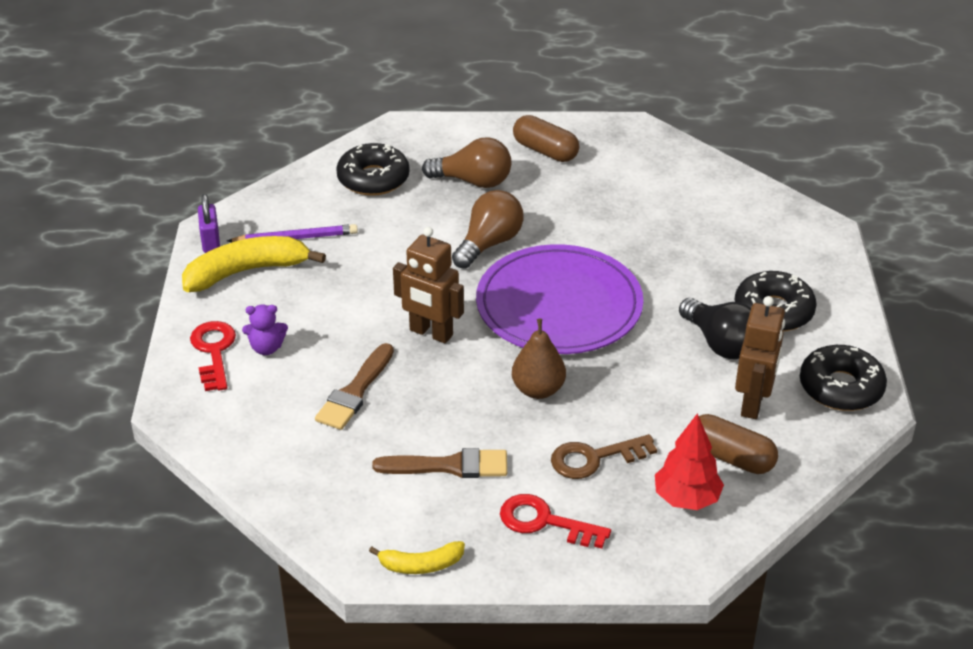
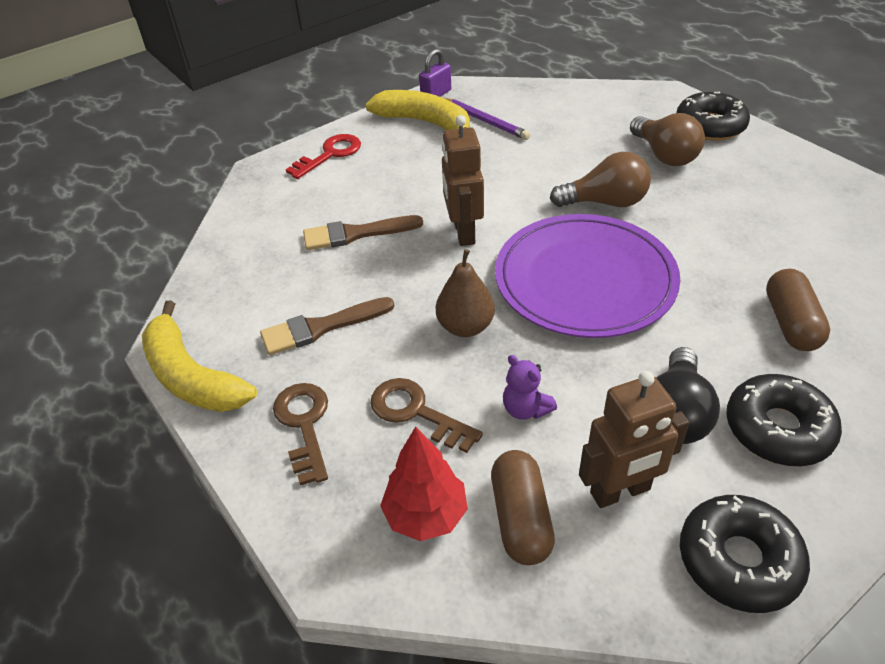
camera: 55 degrees right, 5 degrees up
purple teddy bear [242,304,288,355] -> purple teddy bear moved to [503,355,557,420]
black donut [336,143,410,196] -> black donut moved to [676,92,750,141]
yellow banana [369,541,465,574] -> yellow banana [142,301,257,412], size x1.83
brown brush [372,448,507,478] -> brown brush turned 105 degrees clockwise [260,297,394,355]
red key [500,494,611,548] -> brown key [273,383,328,486]
brown capsule [513,115,579,162] -> brown capsule moved to [766,269,830,351]

